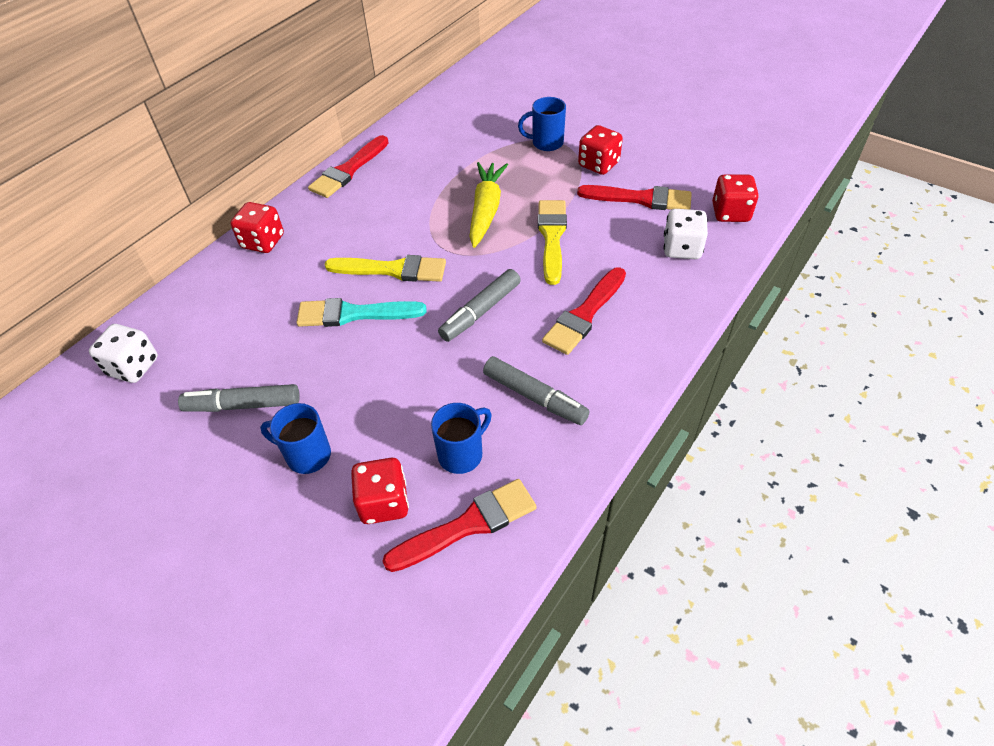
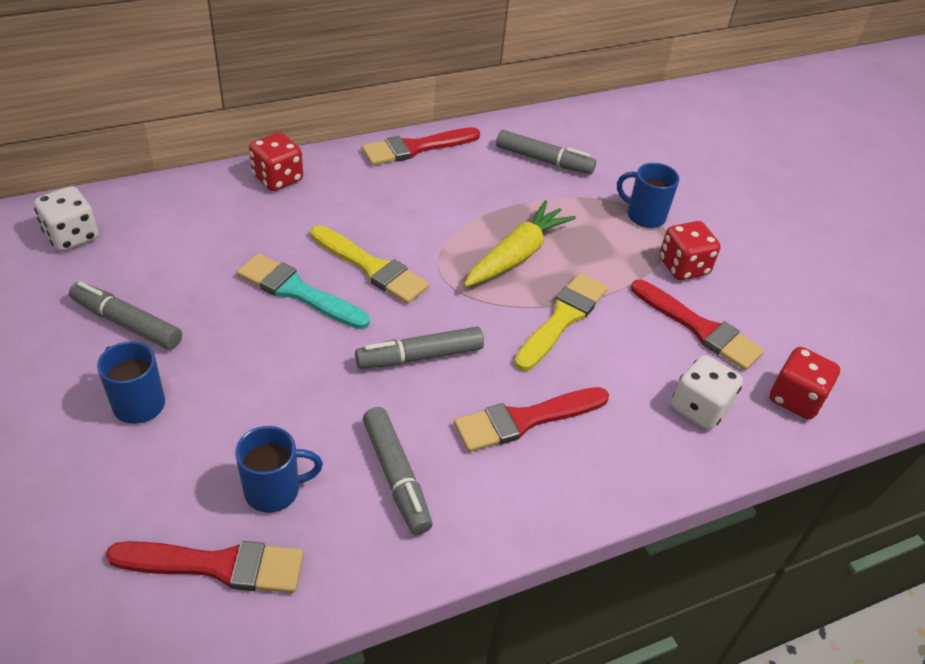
camera: 25 degrees right, 5 degrees down
red dice [351,458,409,524] -> none
none -> grey marker [496,130,596,174]

